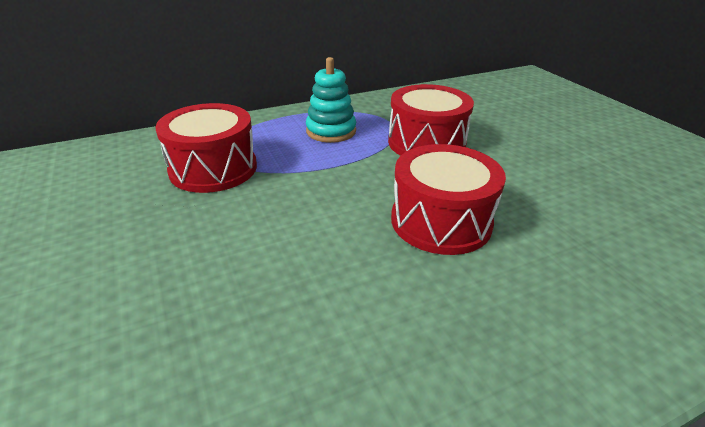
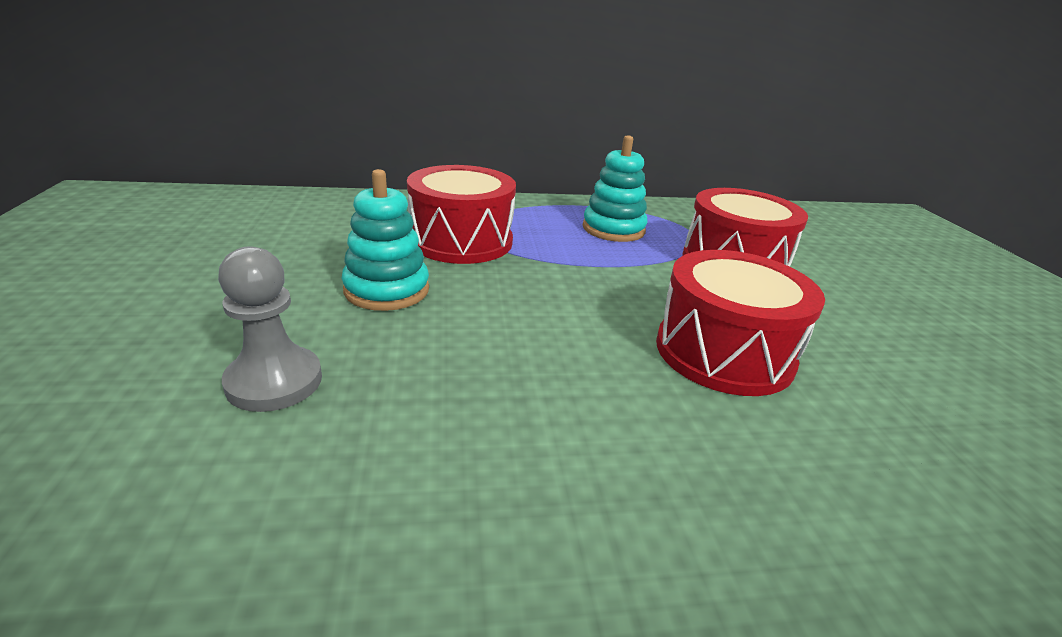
camera: 15 degrees right, 5 degrees down
none -> grey pawn [218,246,322,412]
none -> turquoise stacking toy [341,169,429,311]

